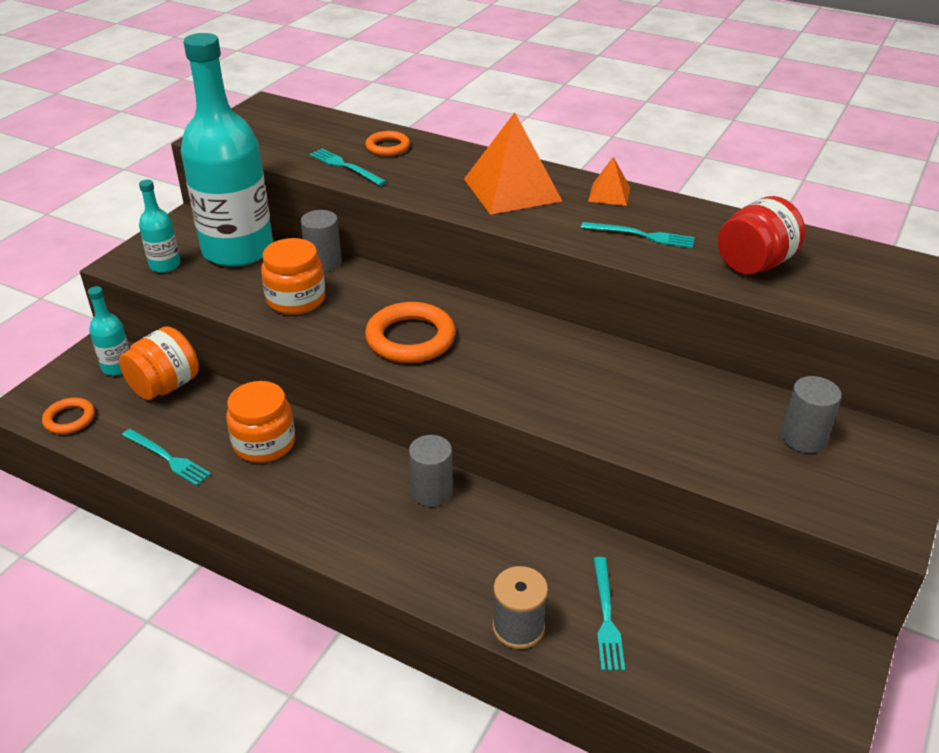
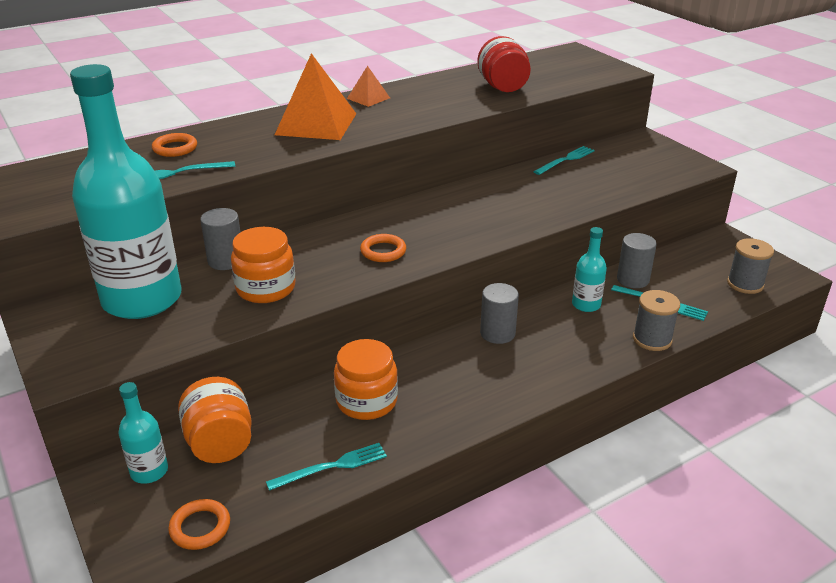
camera: 60 degrees left, 5 degrees down
turquoise bottle [139,180,181,273] -> turquoise bottle moved to [572,227,607,312]
orange ring [365,302,456,363] -> orange ring [360,234,406,262], size x0.57
turquoise fork [581,222,695,248] -> turquoise fork moved to [533,146,594,175]
grey cylinder [781,376,842,453] -> grey cylinder moved to [617,233,657,288]
none -> grey spool [727,238,774,294]

